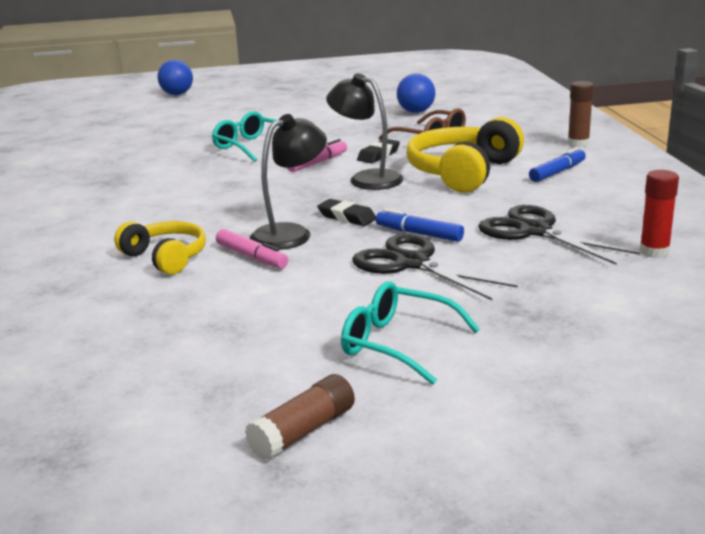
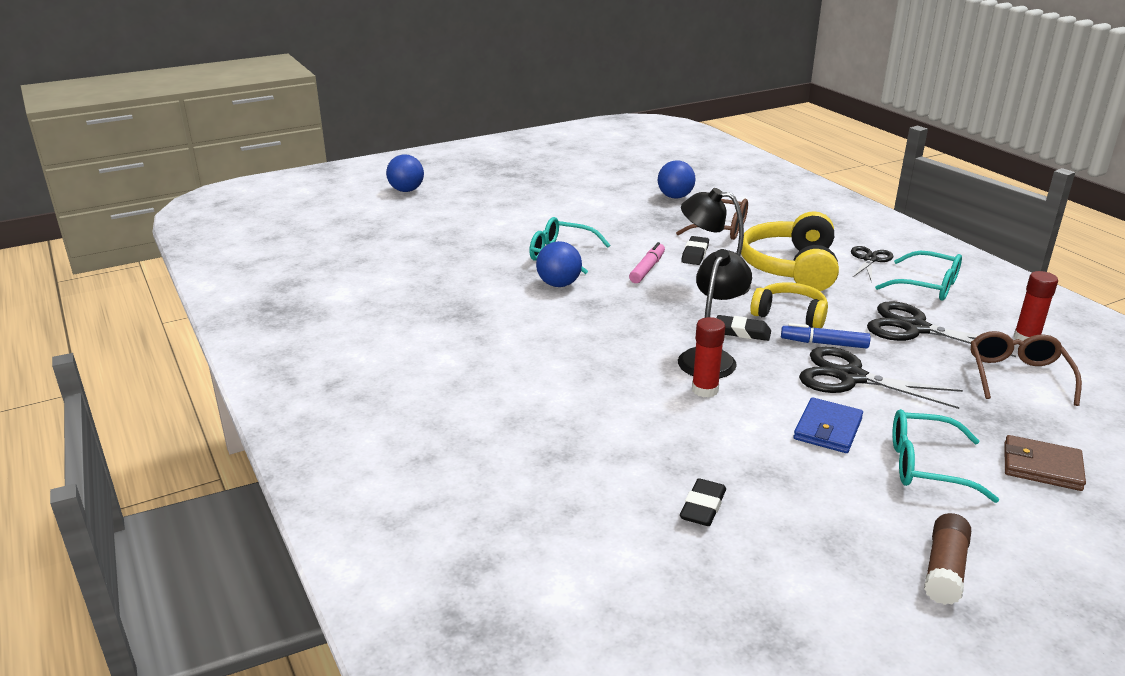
camera: 20 degrees left, 5 degrees up
yellow headphones [114,221,206,275] -> yellow headphones moved to [750,282,828,328]
pink marker [216,229,288,269] -> red glue stick [692,317,725,398]
blue marker [529,147,586,182] -> black scissors [851,246,893,282]
brown glue stick [568,81,594,148] -> none
none -> blue ball [536,241,582,287]
none -> black eraser [680,478,726,526]
none -> blue wallet [793,397,863,453]
none -> turquoise glasses [875,251,962,301]
none -> brown glasses [971,331,1082,406]
none -> brown wallet [1005,435,1086,491]

